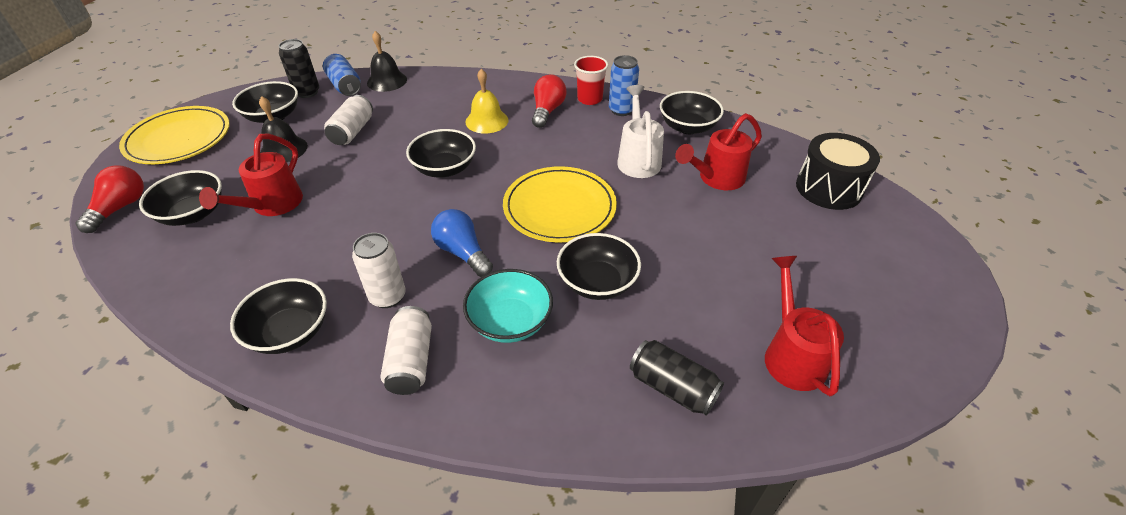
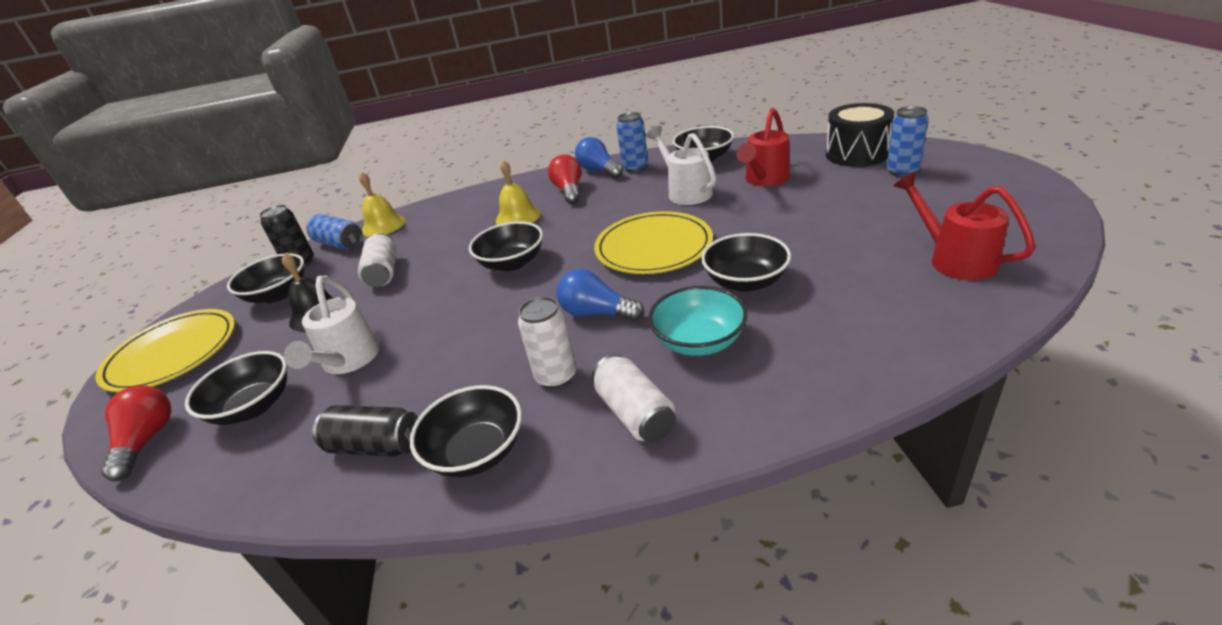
camera: 20 degrees left, 10 degrees down
red watering can [199,134,303,216] -> white watering can [284,276,380,374]
black bell [367,31,407,92] -> yellow bell [359,172,405,237]
red cup [574,56,608,105] -> blue light bulb [575,137,623,178]
black can [630,340,724,416] -> black can moved to [312,405,418,457]
none -> blue can [886,106,929,177]

